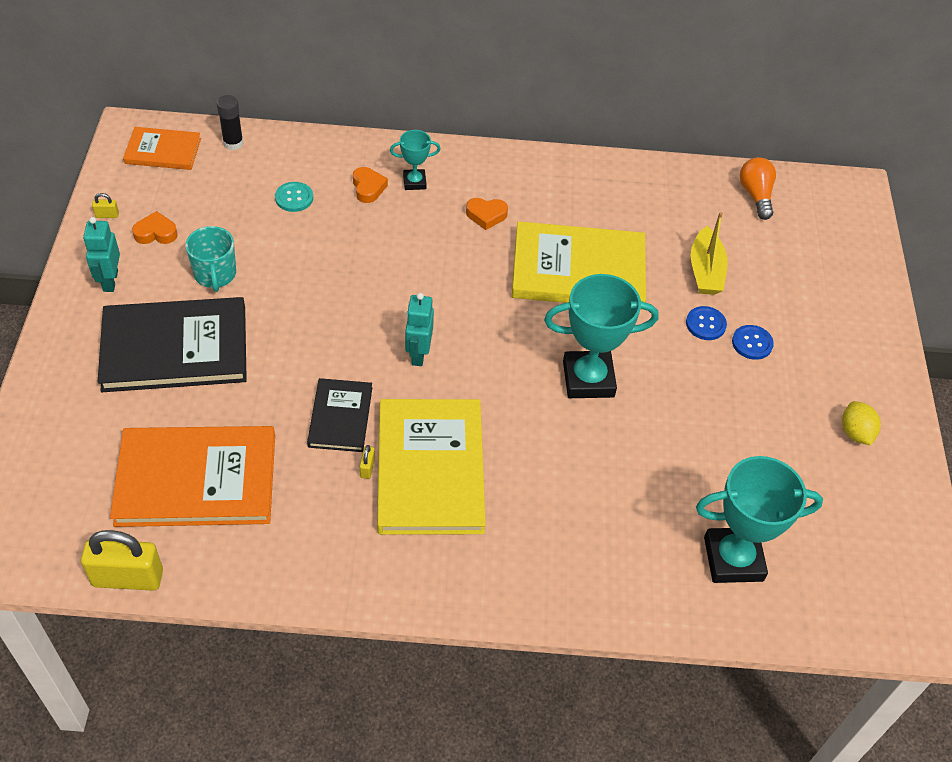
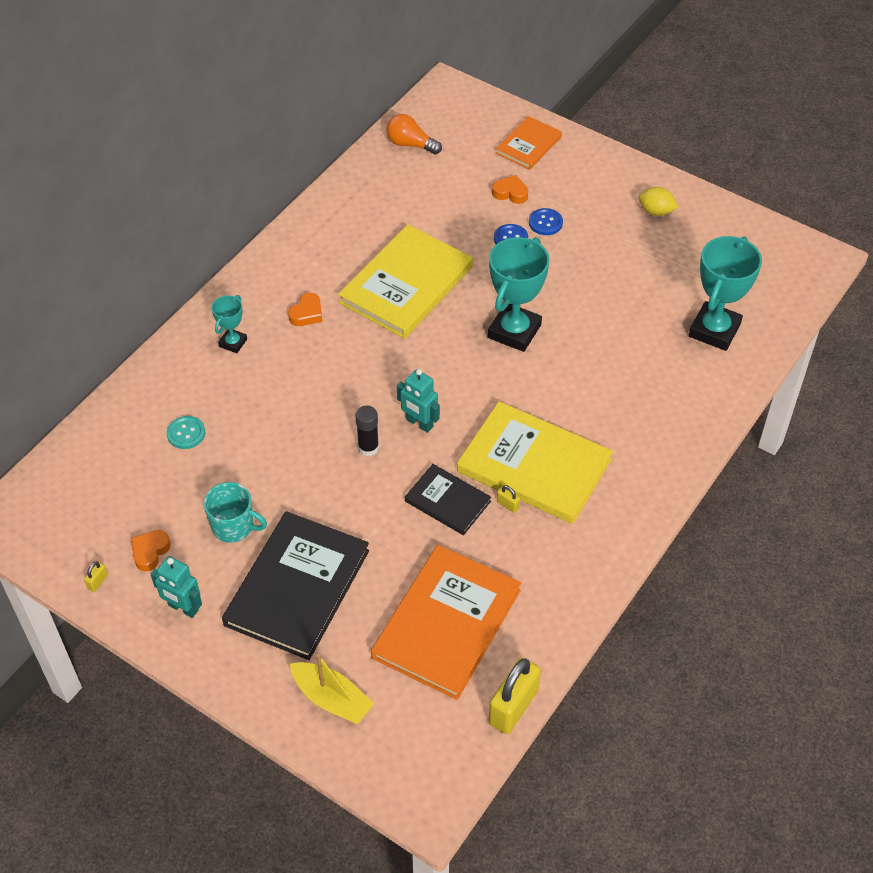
camera: 55 degrees left, 0 degrees up
orange book [123,127,201,170] -> orange book moved to [496,116,562,170]
black glue stick [217,95,244,150] -> black glue stick moved to [355,405,379,456]
orange heart [353,167,388,203] -> orange heart moved to [492,175,528,204]
yellow boat [691,212,728,295] -> yellow boat moved to [290,654,374,724]

